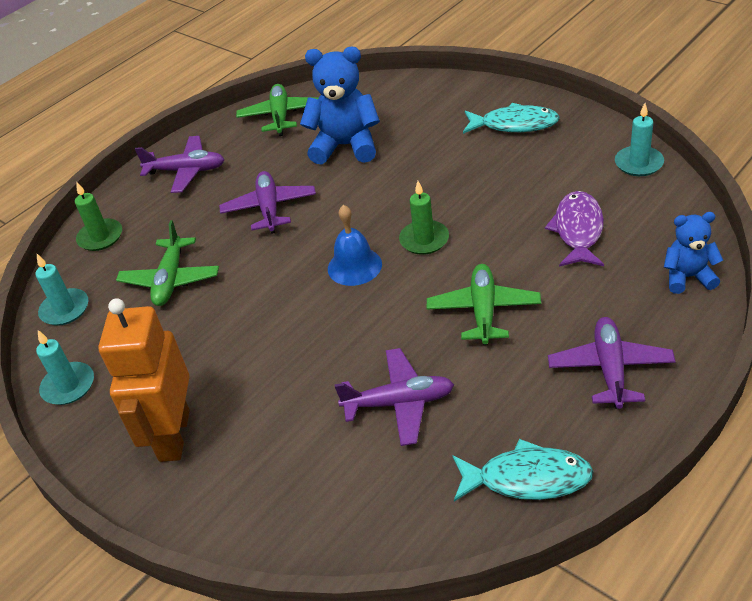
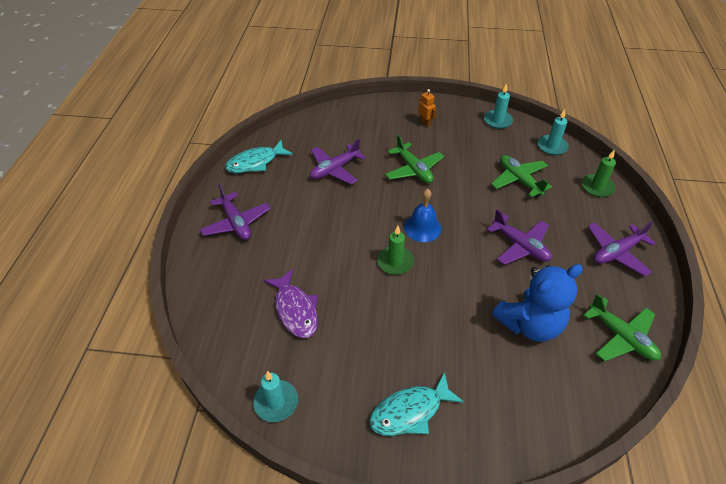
camera: 140 degrees right, 5 degrees up
orange robot [98,298,190,462] -> orange robot [418,89,436,127], size x0.41
green plane [427,264,541,345] -> green plane moved to [385,134,444,183]
blue teddy bear [664,212,723,294] -> none

